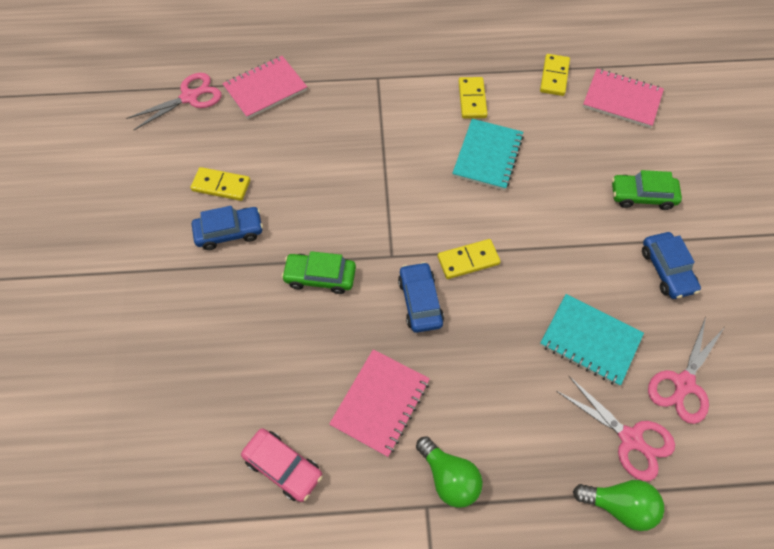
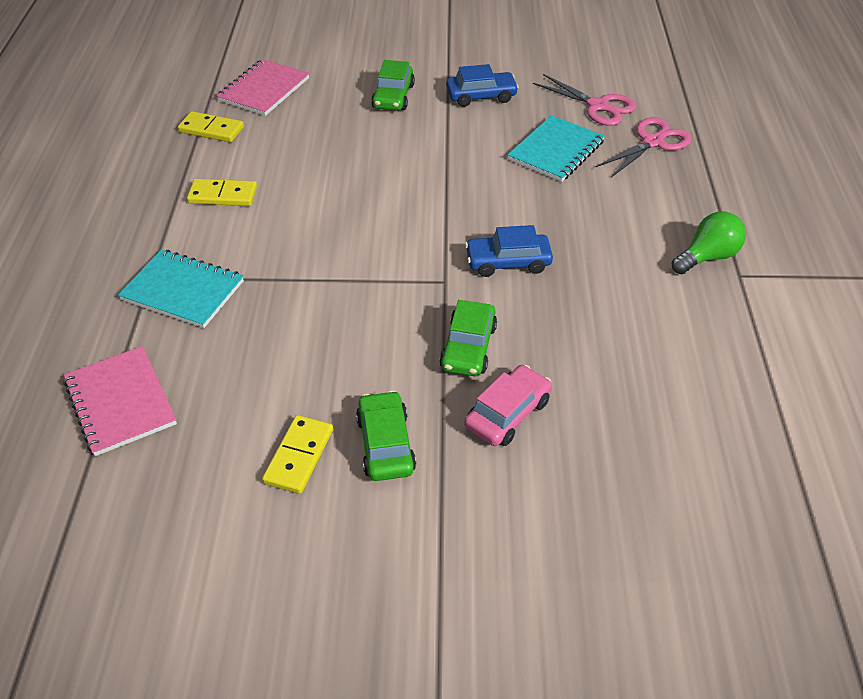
camera: 85 degrees left, 15 degrees down
pink scissors [126,73,222,130] -> none
blue car [192,206,263,250] -> green car [356,391,416,481]
pink car [241,428,322,502] -> pink car moved to [464,365,552,446]
pink notebook [329,349,430,457] -> none
yellow domino [438,239,501,279] -> none
turquoise notebook [452,119,524,190] -> turquoise notebook moved to [118,249,244,328]
green light bulb [573,480,664,531] -> none

